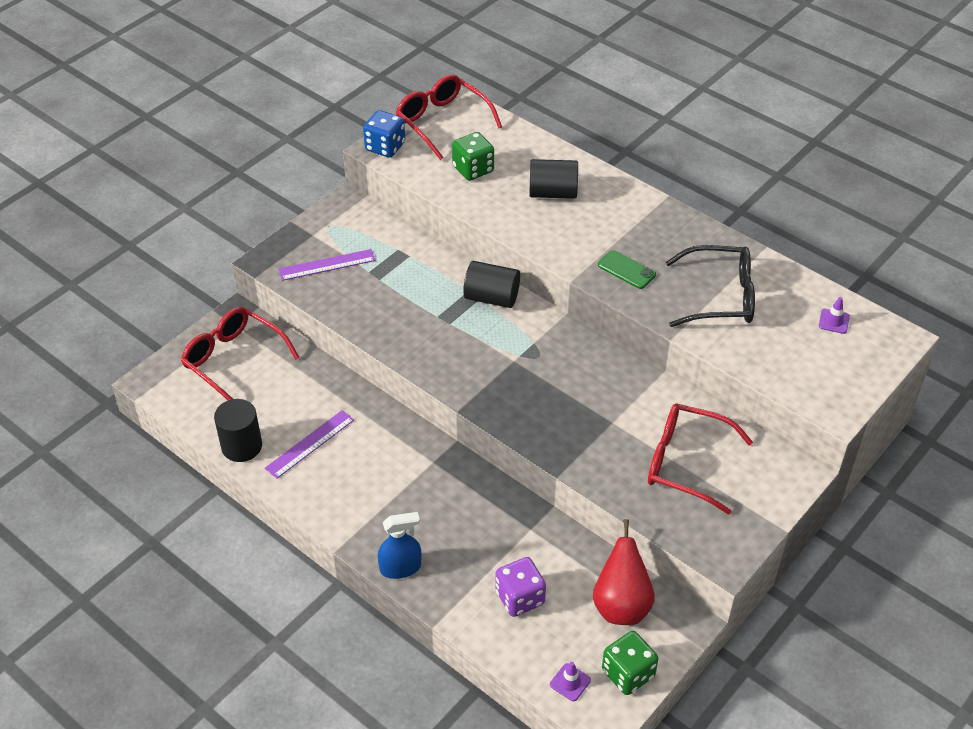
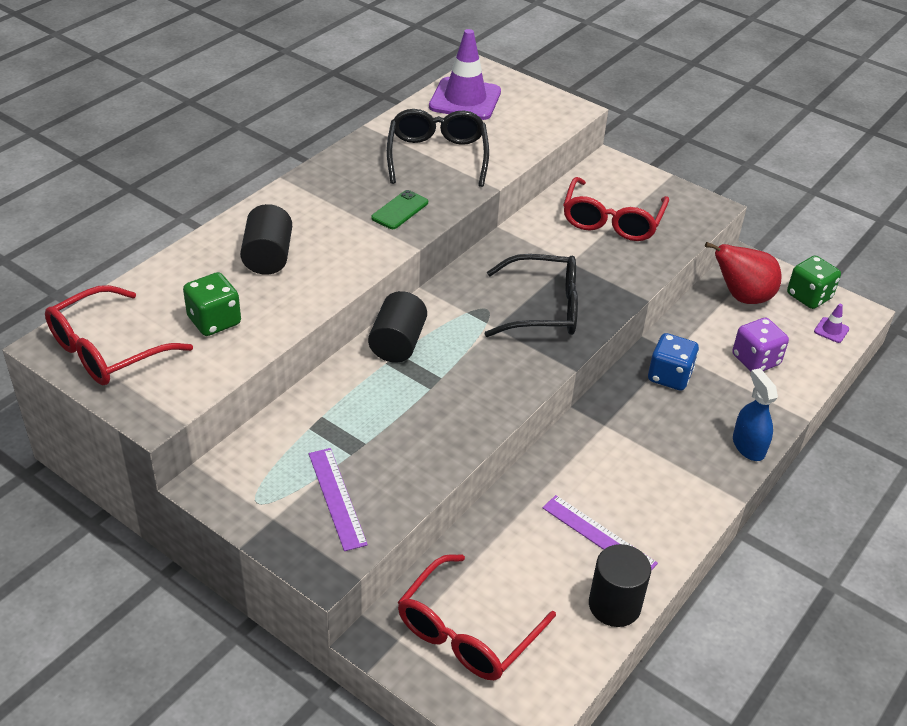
camera: 95 degrees left, 5 degrees down
blue dice [363,110,405,157] -> blue dice moved to [648,333,699,391]
purple traffic cone [819,297,850,334] -> purple traffic cone [429,29,501,120], size x2.42
none -> black glasses [485,254,578,337]

